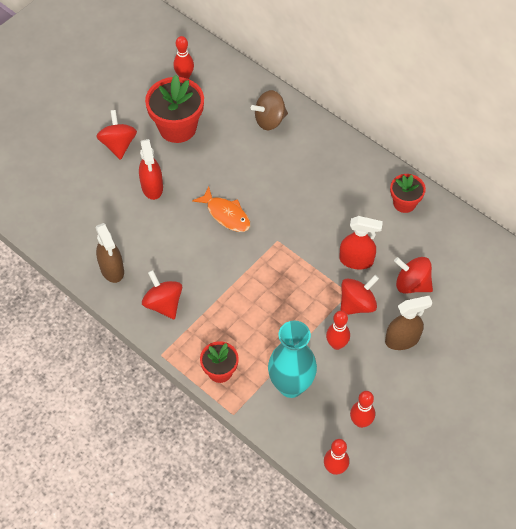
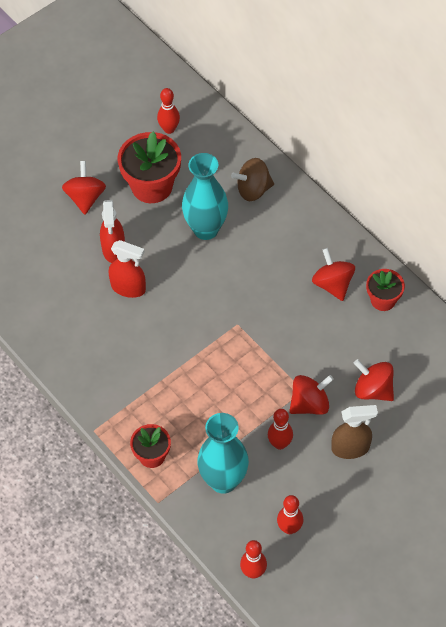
camera: 10 degrees right, 0 degrees up
brown spray bottle [96,223,124,283] -> none
red spinning top [142,270,182,320] -> red spinning top moved to [312,248,355,301]
orange fish [192,186,250,232] -> none
red spray bottle [339,216,383,269] -> red spray bottle moved to [109,240,146,298]
none -> turquoise vase [182,153,228,240]

